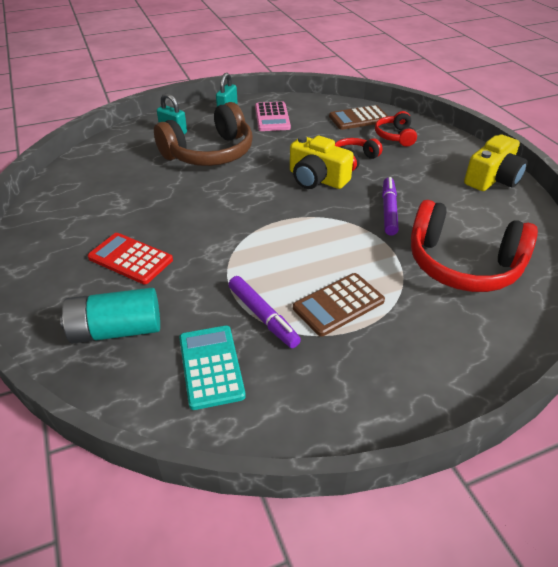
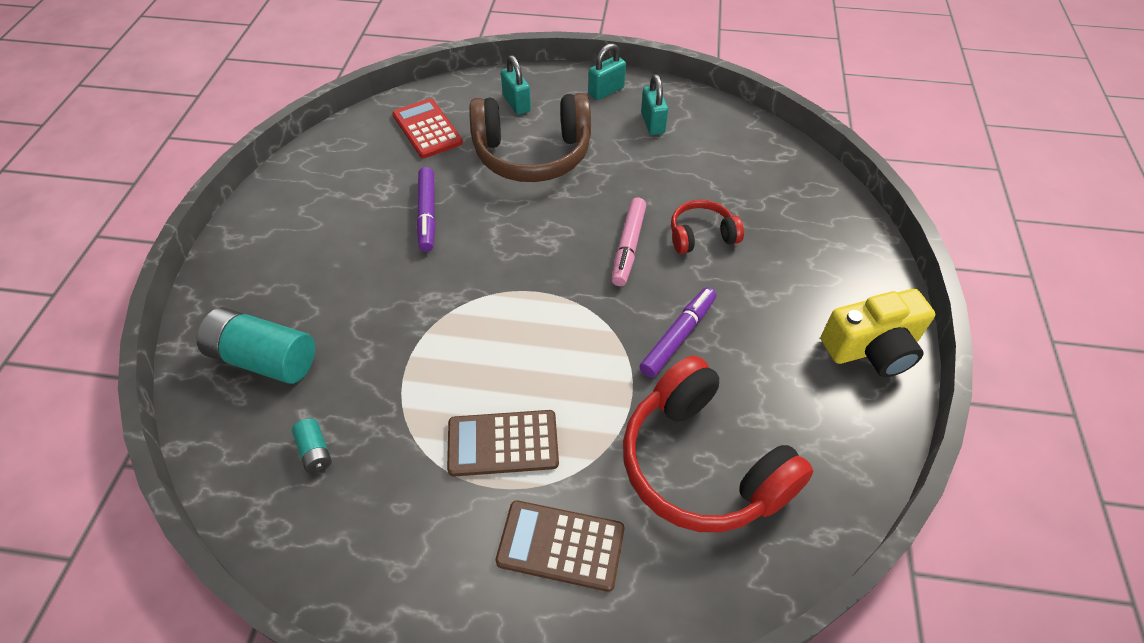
camera: 30 degrees right, 10 degrees up
red calculator [88,233,173,284] -> red calculator moved to [393,98,463,158]
turquoise calculator [179,326,246,410] -> turquoise battery [292,418,332,473]
purple marker [228,276,301,348] -> purple marker moved to [416,167,436,252]
pink calculator [255,102,291,131] -> turquoise padlock [641,74,668,135]
yellow camera [290,136,354,189] -> pink marker [612,197,646,286]
brown calculator [329,105,388,130] -> brown calculator moved to [495,500,624,592]
red headphones [375,111,417,147] -> none

